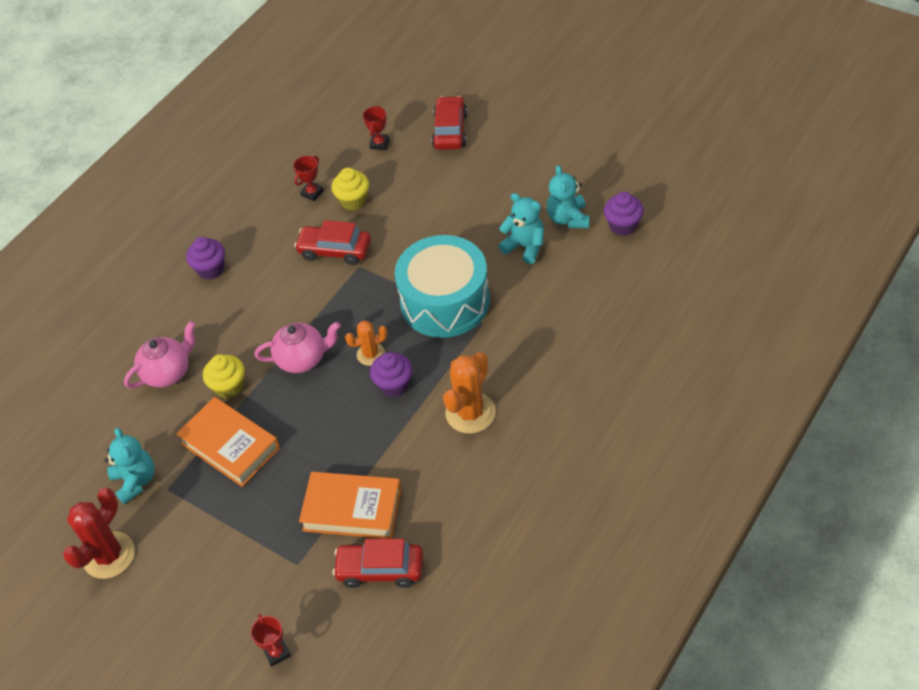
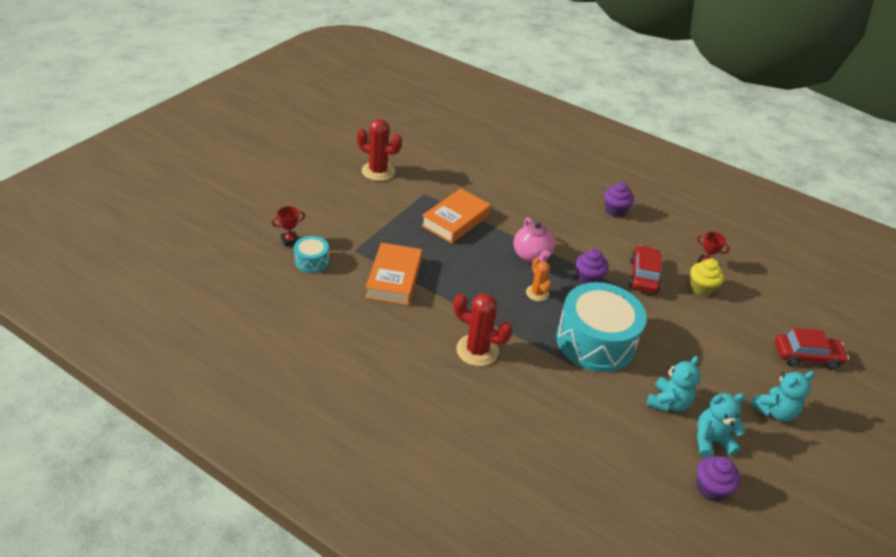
camera: 80 degrees right, 10 degrees down
turquoise teddy bear [105,428,154,504] -> turquoise teddy bear moved to [750,371,815,421]
pink teapot [124,321,196,388] -> none
yellow cupcake [203,354,245,399] -> none
red car [332,539,423,588] -> none
red trophy [363,106,389,150] -> none
purple cupcake [370,352,412,397] -> purple cupcake moved to [576,249,609,284]
orange cactus [443,352,496,433] -> red cactus [454,293,513,366]
none -> turquoise drum [294,236,329,273]

